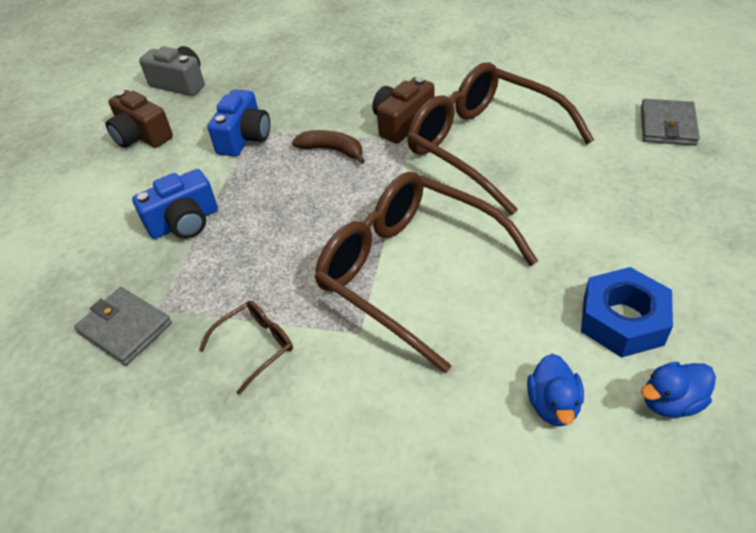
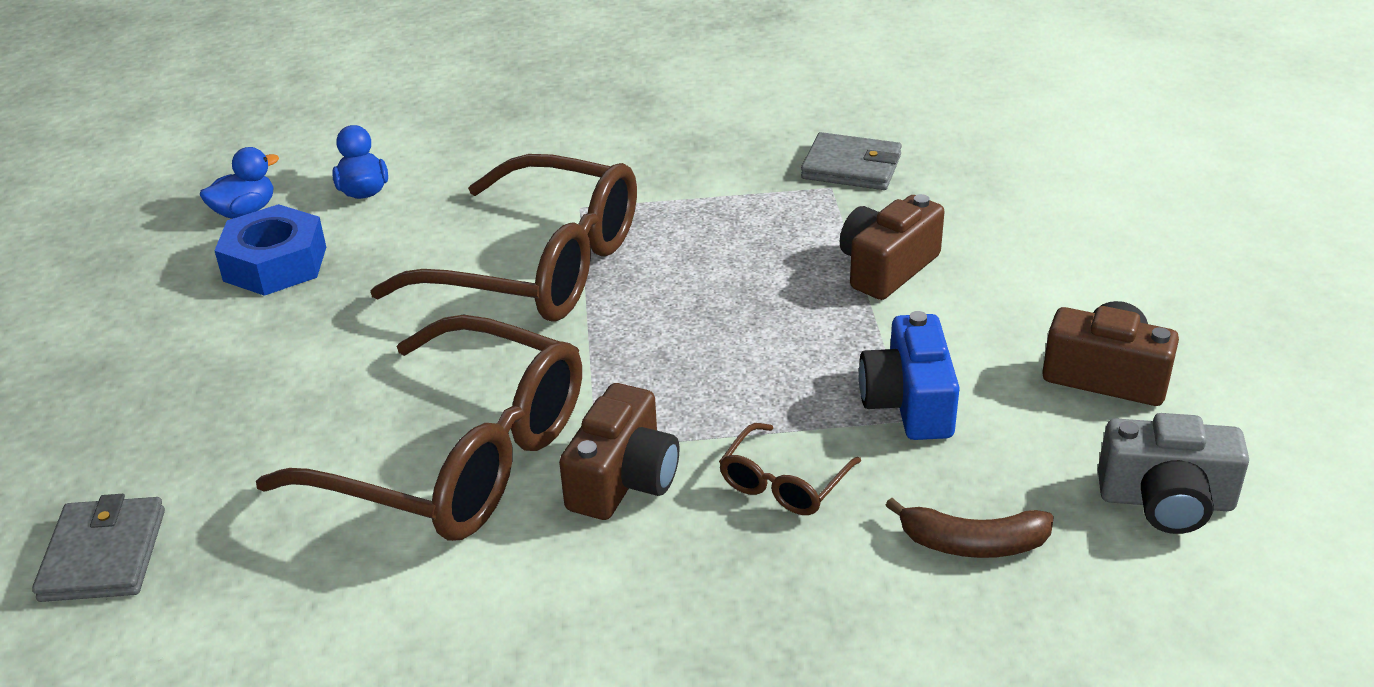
camera: 160 degrees right, 10 degrees down
blue camera [132,169,218,239] -> brown camera [840,194,945,300]
brown glasses [199,301,293,395] -> brown glasses moved to [719,423,861,515]
brown banana [292,130,365,164] -> brown banana moved to [886,498,1054,558]

